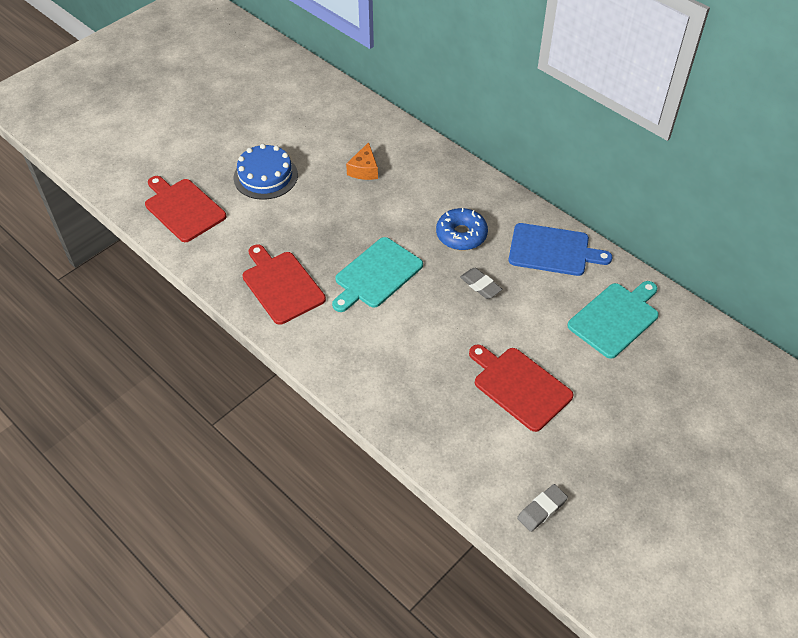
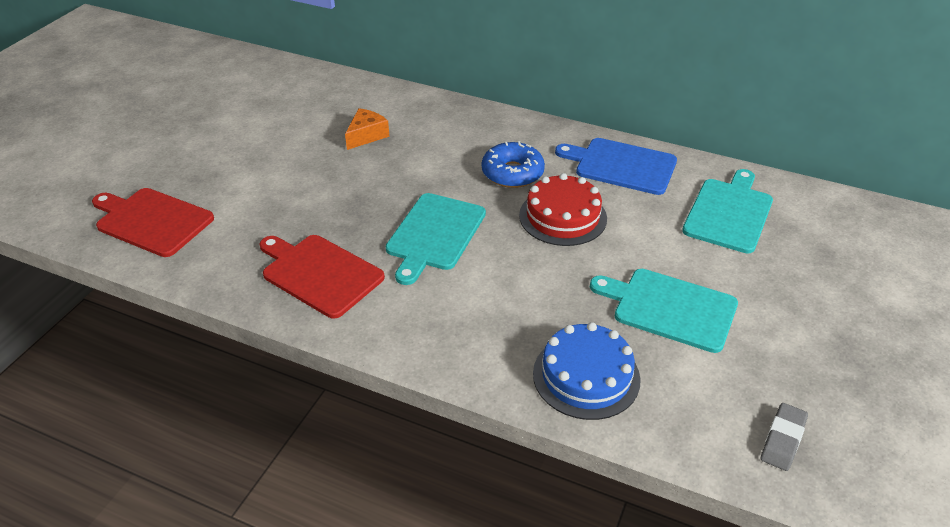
camera: 20 degrees left, 10 degrees down
blue cake [233,144,298,200] -> blue cake moved to [533,322,641,420]
orange cheese [346,142,378,180] -> orange cheese turned 135 degrees counterclockwise [345,108,389,150]
grey eraser [460,268,502,299] -> red cake [519,173,607,246]
red cutting board [469,344,573,432] -> turquoise cutting board [590,269,738,353]
blue cutting board [509,223,613,276] -> blue cutting board turned 150 degrees counterclockwise [555,138,677,195]

